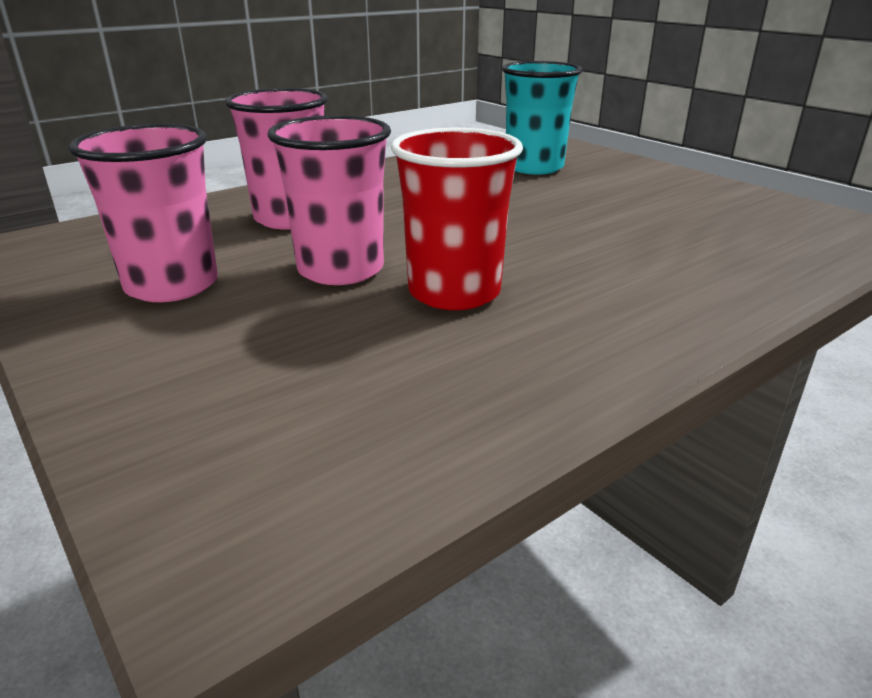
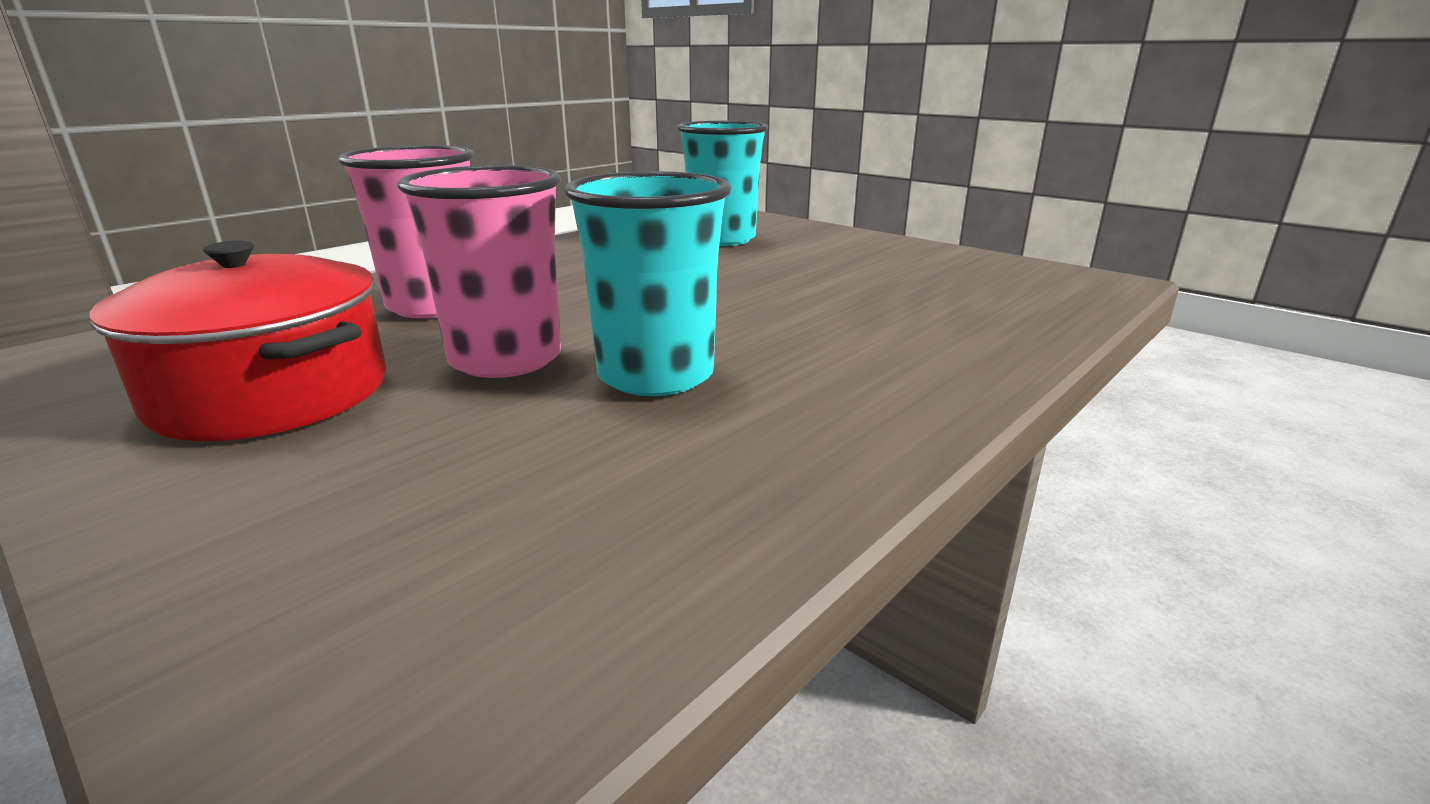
camera: 10 degrees left, 5 degrees down
pink cup [69,124,218,302] -> red pot [90,240,386,441]
red cup [391,128,523,310] -> turquoise cup [564,171,732,396]

